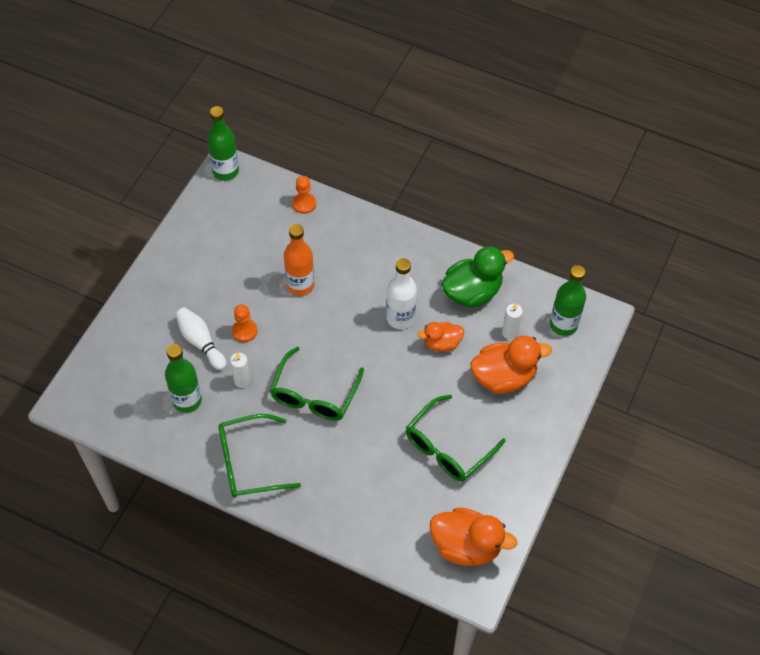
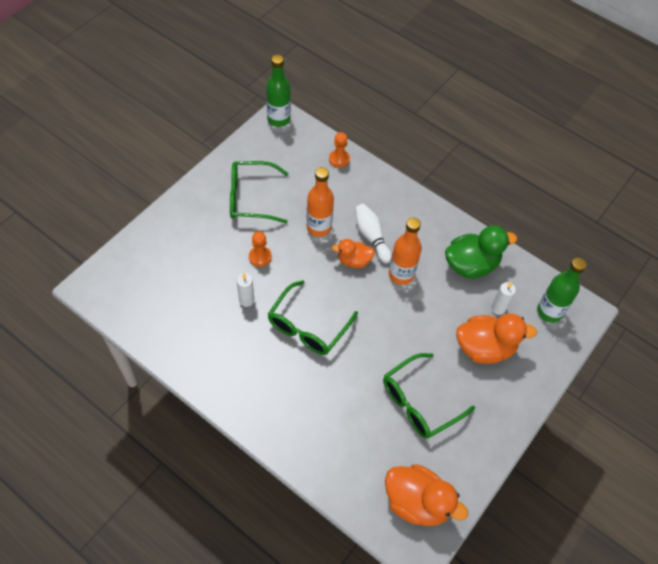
camera: 10 degrees right, 0 degrees up
green bottle [165,344,202,413] -> none
white bowling pin [175,307,227,370] -> white bowling pin moved to [355,204,392,264]
green glasses [218,414,301,498] -> green glasses moved to [230,161,289,224]
white bottle [386,258,417,329] -> orange bottle [389,218,422,285]
orange duck [417,322,464,352] -> orange duck moved to [332,239,375,268]

